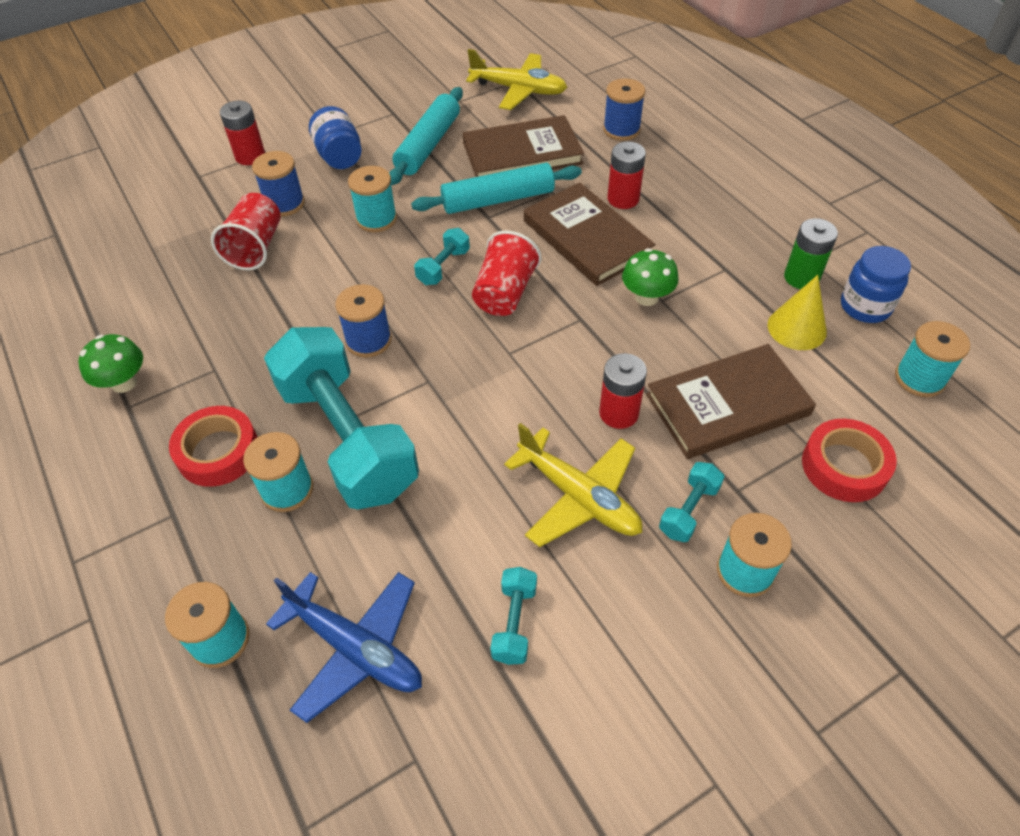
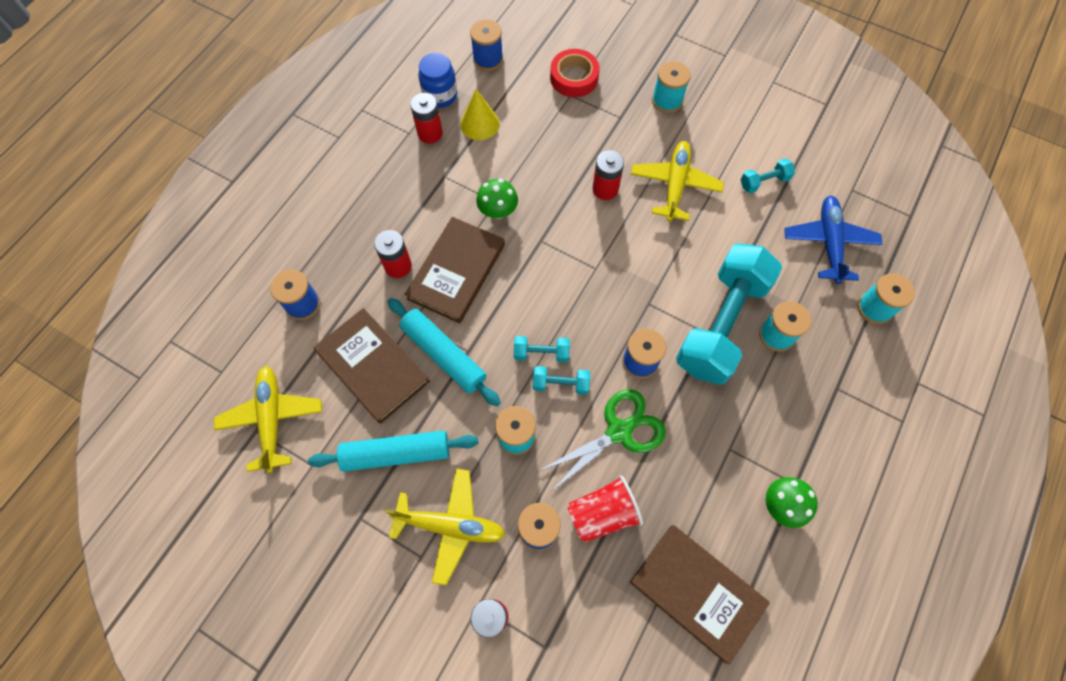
camera: 120 degrees left, 15 degrees up
red tape [169,406,257,487] -> none
blue jar [309,106,362,169] -> yellow plane [385,468,505,585]
red cup [472,231,541,316] -> none
brown book [646,344,816,459] -> brown book moved to [630,525,770,665]
turquoise dumbbell [659,462,724,542] -> turquoise dumbbell moved to [533,366,590,395]
green battery [784,218,838,289] -> red battery [410,93,443,144]
turquoise spool [895,321,970,397] -> blue spool [470,19,503,71]
none -> green scissors [539,389,666,492]

